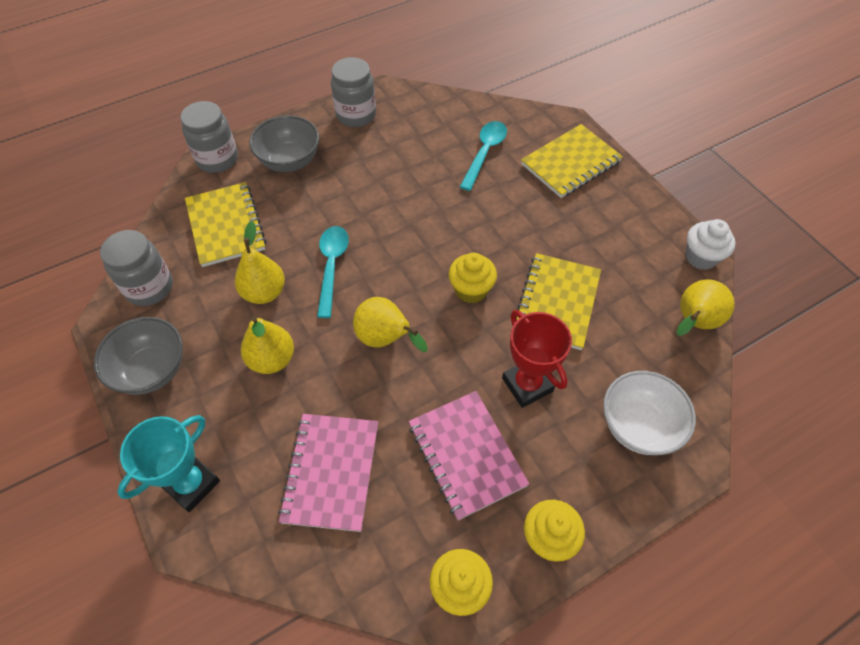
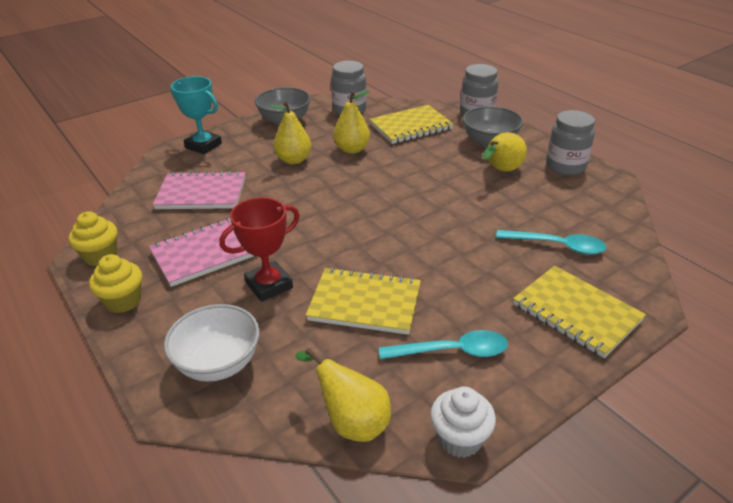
camera: 85 degrees right, 20 degrees down
turquoise spoon [317,226,349,318] -> turquoise spoon moved to [379,330,508,359]
yellow pear [353,297,428,352] -> yellow pear moved to [483,132,527,172]
yellow cupcake [449,253,497,304] -> none

